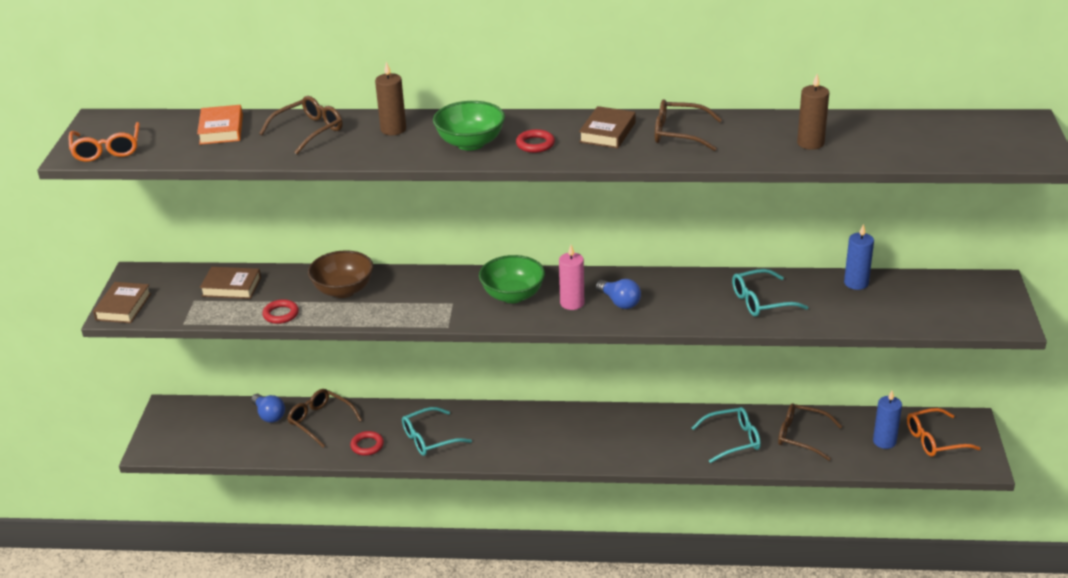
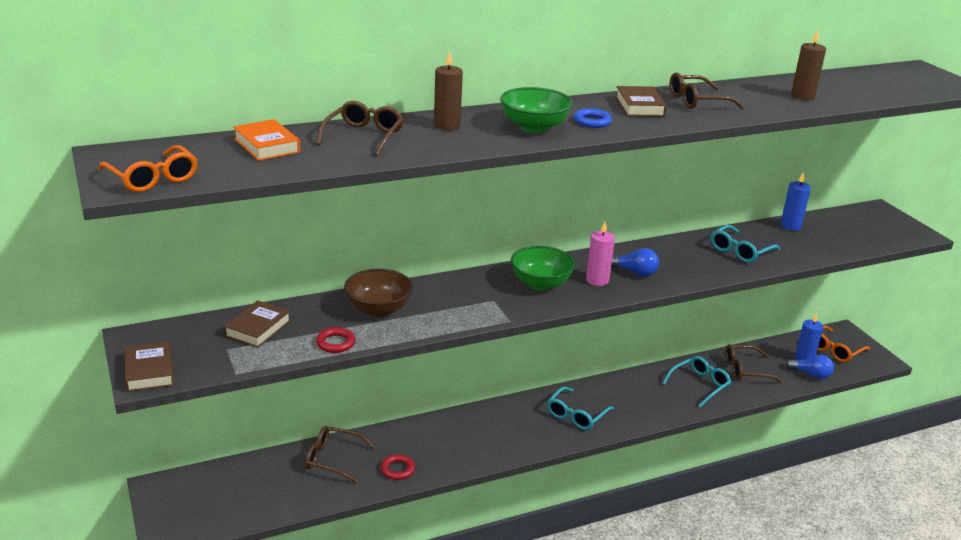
camera: 30 degrees left, 5 degrees down
brown book [200,267,261,299] -> brown book turned 45 degrees counterclockwise [223,300,291,348]
blue light bulb [251,394,285,423] -> blue light bulb moved to [786,355,834,379]
turquoise glasses [402,407,472,456] -> turquoise glasses moved to [547,387,614,430]
red ring [516,129,555,153] -> blue ring [574,108,612,128]

